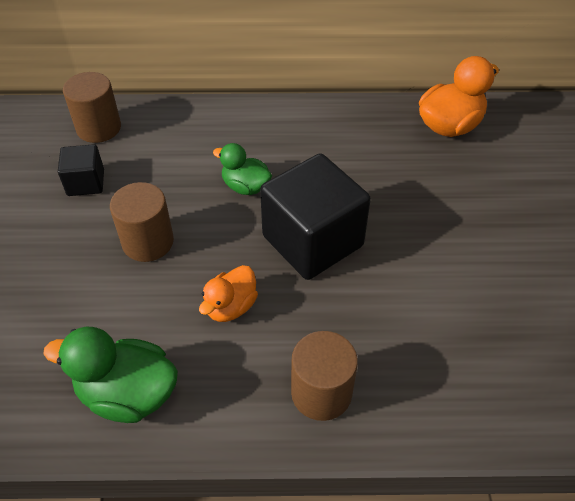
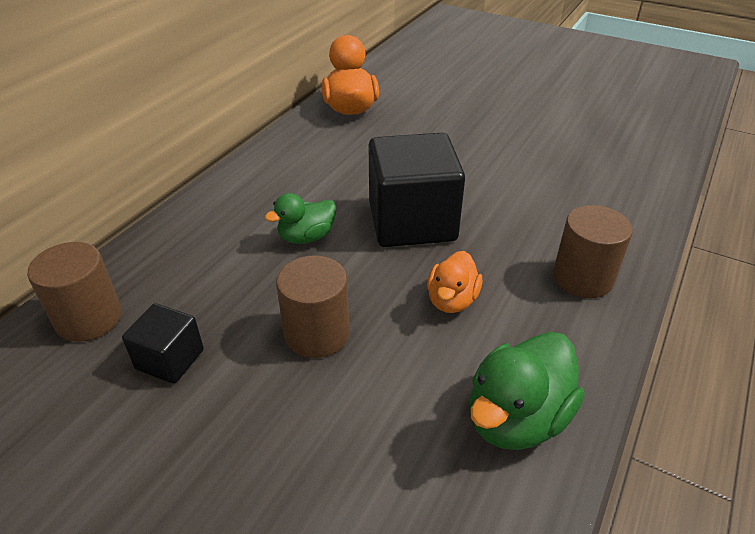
camera: 60 degrees left, 10 degrees down
orange duck [199,265,258,322] -> orange duck turned 45 degrees clockwise [427,251,482,313]

